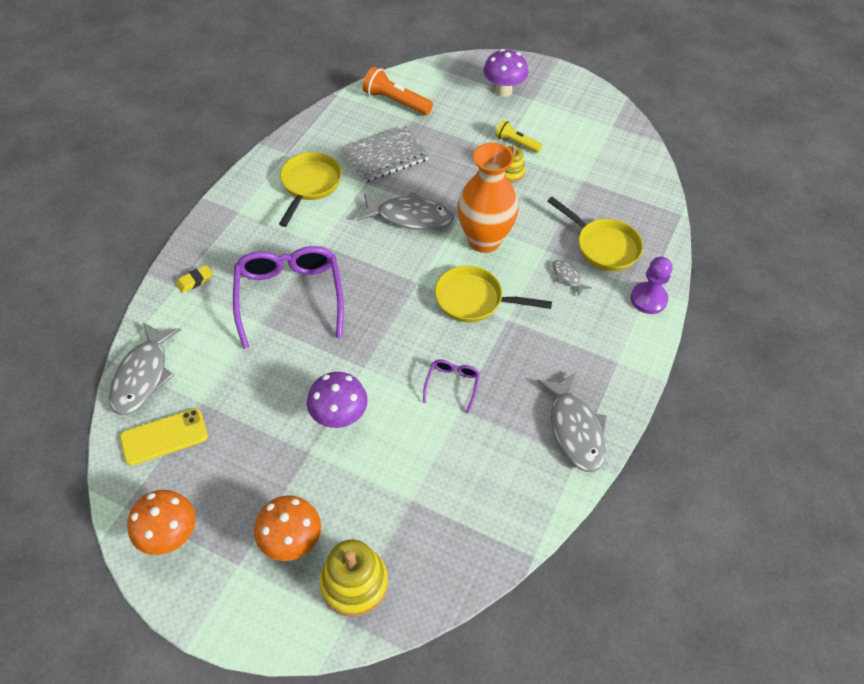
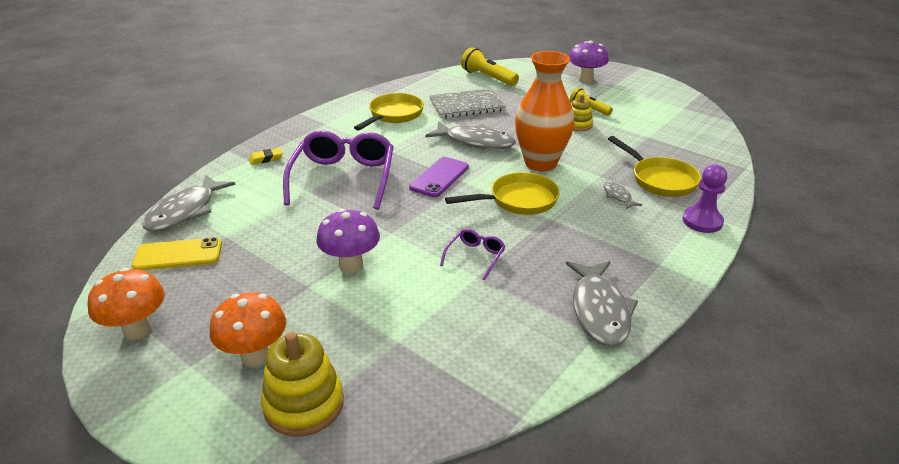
camera: 15 degrees right, 20 degrees down
orange flashlight [363,67,433,115] -> yellow flashlight [461,47,519,86]
yellow pan [435,266,552,322] -> yellow pan turned 135 degrees clockwise [445,172,560,215]
none -> purple phone [409,157,469,197]

